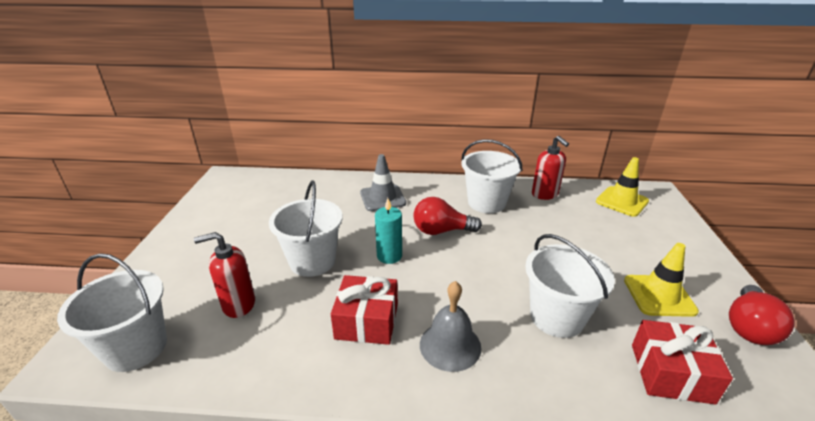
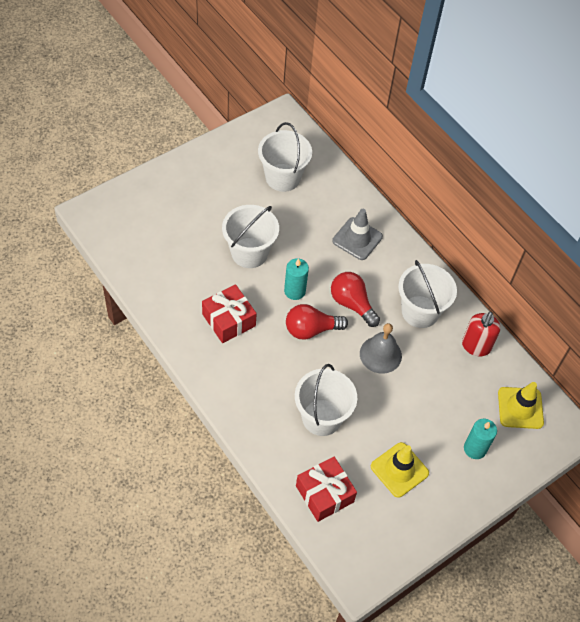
camera: 45 degrees right, 25 degrees up
white bucket [57,253,167,372] -> white bucket moved to [258,122,312,192]
red soap dispenser [194,232,255,318] -> none
grey bell [420,281,481,372] -> grey bell moved to [360,323,402,374]
red light bulb [729,285,795,345] -> red light bulb moved to [286,304,348,340]
none -> turquoise candle [464,419,497,459]

